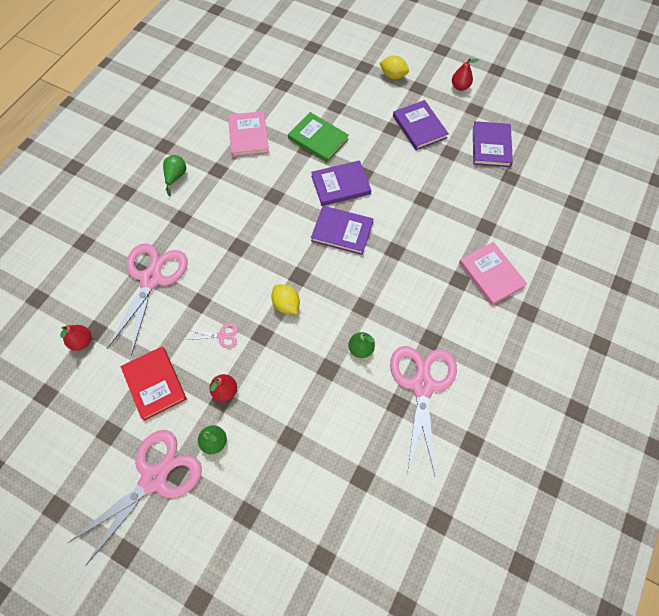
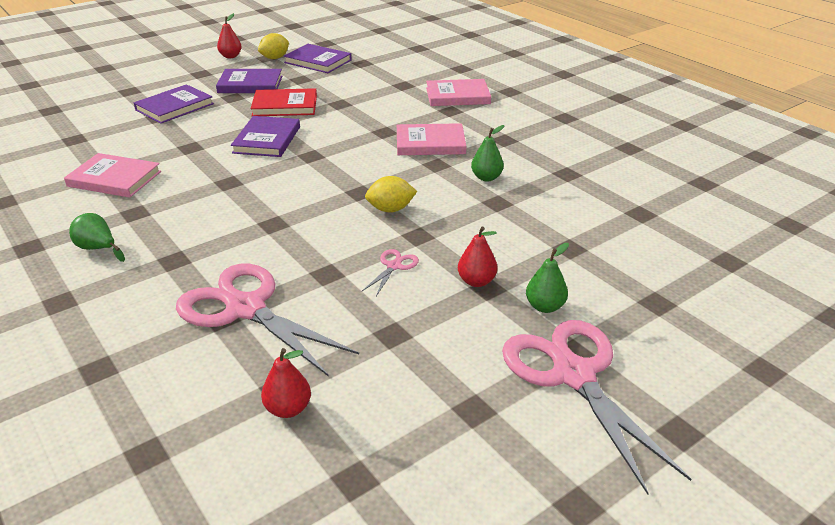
camera: 65 degrees left, 30 degrees down
red book [120,346,187,421] -> red book moved to [250,88,317,116]
green book [288,112,349,162] -> none
purple book [311,206,373,255] -> purple book moved to [134,84,214,124]
yellow lemon [380,56,409,79] -> yellow lemon moved to [258,33,289,59]
pink scissors [390,346,457,475] -> none
none -> pink book [397,123,466,155]

